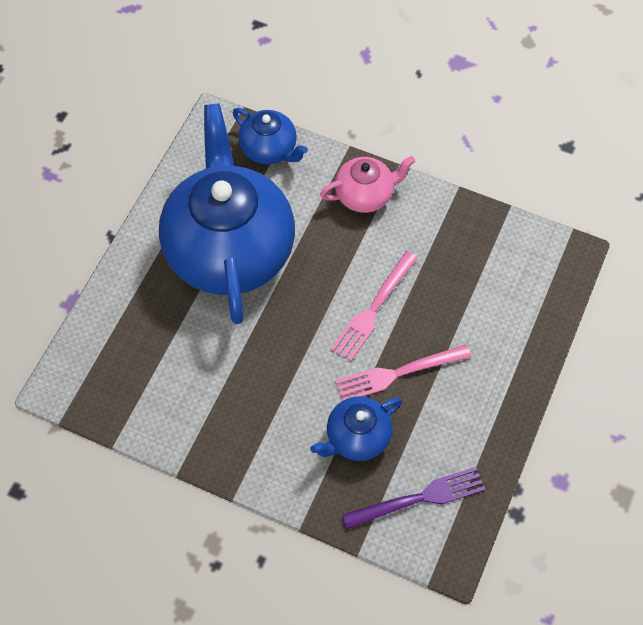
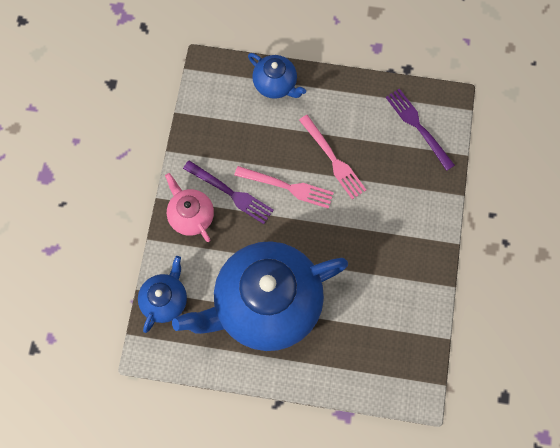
camera: 105 degrees left, 10 degrees up
blue teapot [310,396,402,461] -> blue teapot moved to [248,53,306,99]
none -> purple fork [183,161,274,224]

